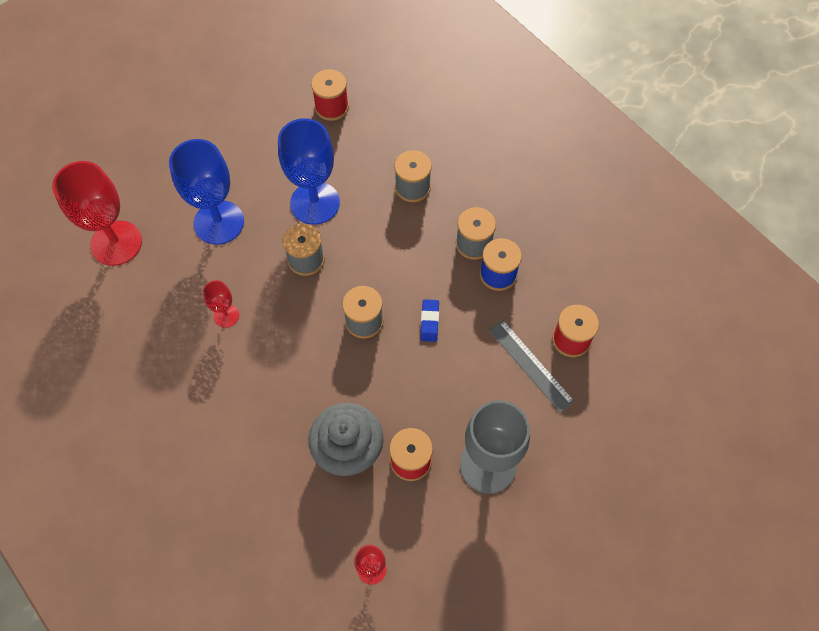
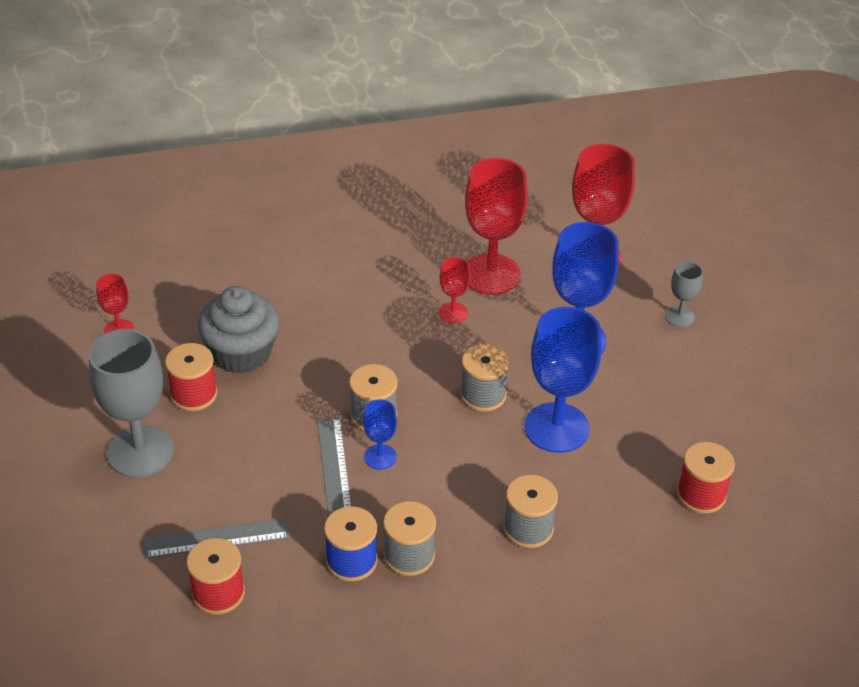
camera: 115 degrees right, 20 degrees down
blue eraser [420,299,439,342] -> grey ruler [317,418,351,517]
none -> blue goblet [363,399,397,470]
none -> red goblet [465,158,528,295]
none -> grey goblet [665,261,703,327]

